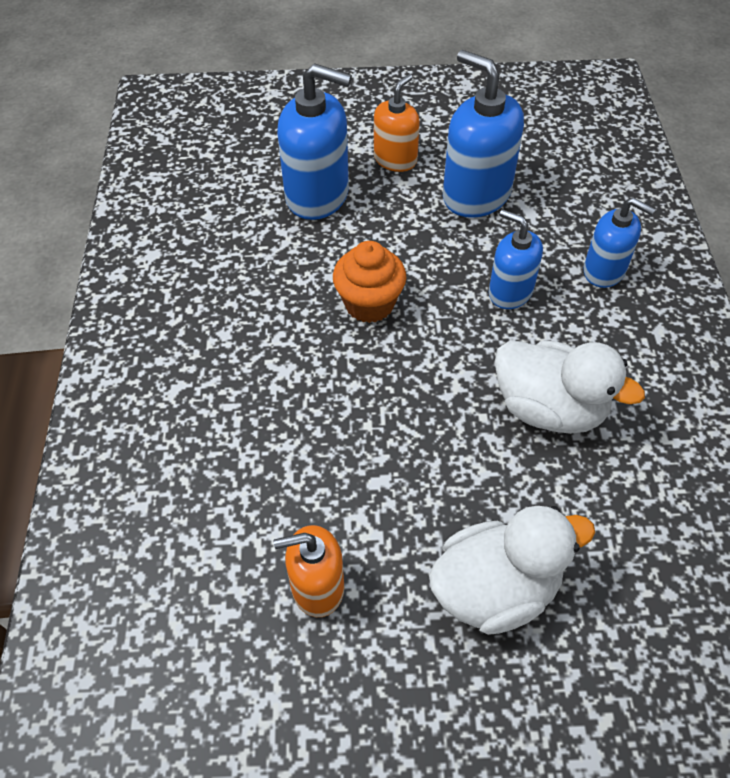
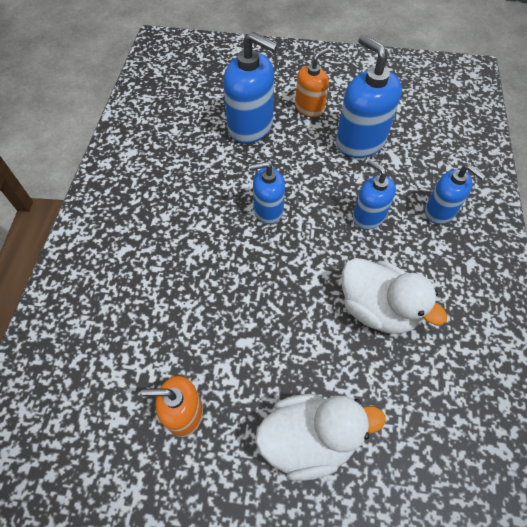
camera: 10 degrees right, 5 degrees up
orange cupcake [333,241,406,323] -> blue soap dispenser [249,162,285,224]

